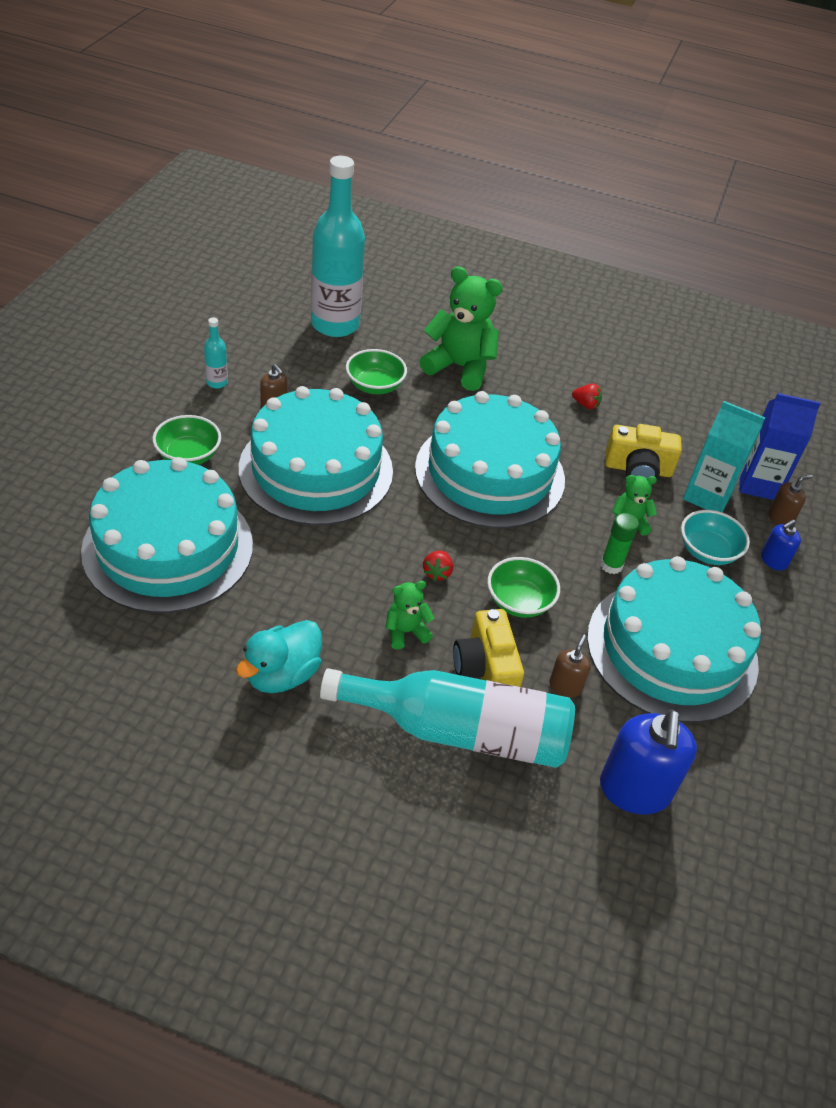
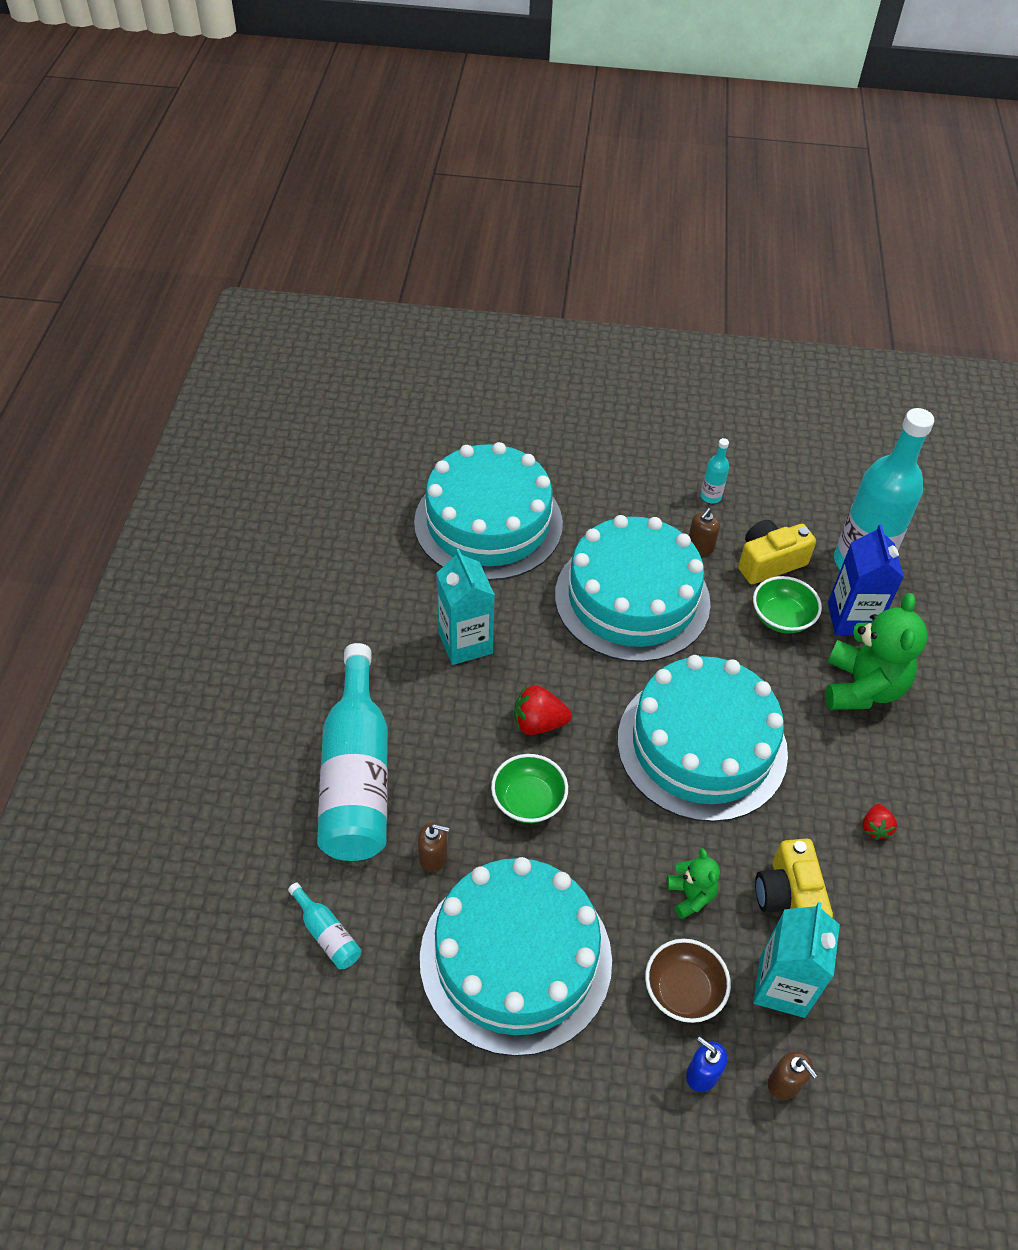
camera: 80 degrees right, 5 degrees up
green bowl [152,415,221,465] -> none
turquoise duck [236,620,322,693] -> none
green teddy bear [386,581,434,649] -> none
red strawberry [423,551,453,581] -> red strawberry [514,685,572,735], size x1.59
yellow camera [453,609,524,687] -> yellow camera moved to [738,520,816,584]
green glue stick [600,513,639,574] -> none
blue soap dispenser [600,709,697,815] -> turquoise bottle [288,883,361,969]
turquoise bowl [681,510,750,565] -> brown bowl [645,939,731,1023]
blue carton [739,393,821,500] -> blue carton moved to [828,524,904,635]
none -> turquoise carton [436,549,495,665]

